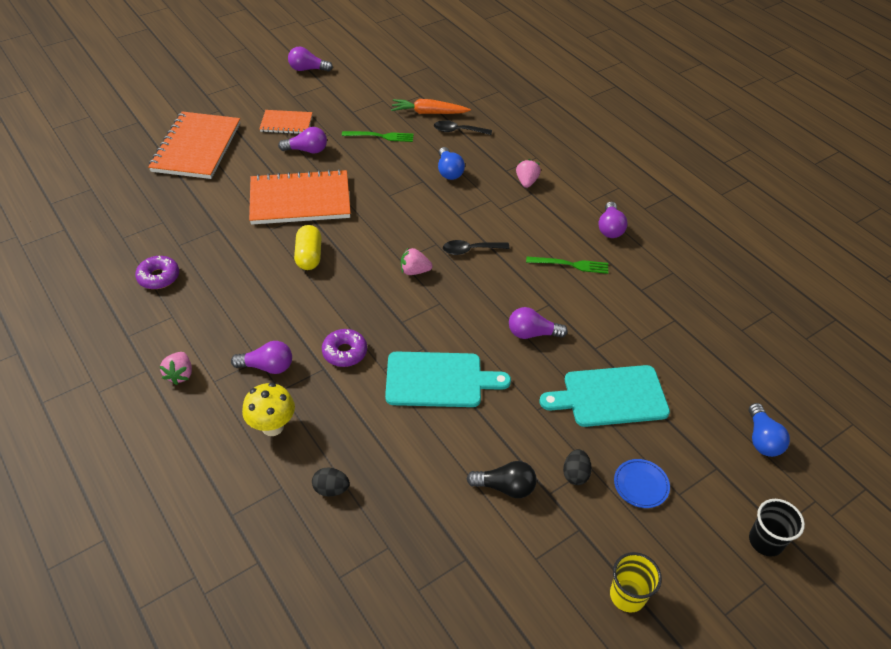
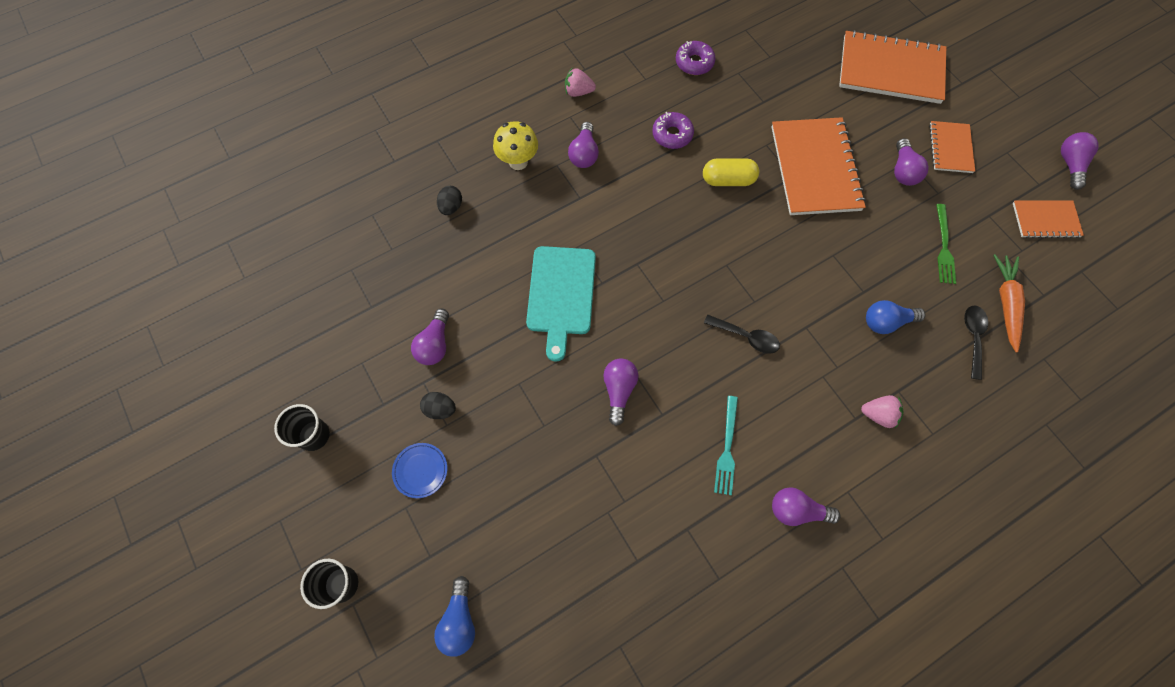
camera: 95 degrees right, 20 degrees up
purple donut [322,329,367,367] -> purple donut moved to [652,112,694,149]
pink strawberry [401,247,433,275] -> none
black spoon [443,240,510,255] -> black spoon turned 120 degrees clockwise [704,314,780,354]
black light bulb [466,461,536,498] -> purple light bulb [411,309,449,365]
green fork [526,257,608,274] -> turquoise fork [714,396,738,495]
turquoise cutting board [540,365,670,427] -> none
yellow cup [610,552,662,613] -> black cup [274,404,330,451]
blue light bulb [749,403,790,457] -> blue light bulb turned 90 degrees counterclockwise [434,576,475,657]
none -> orange notebook [1013,200,1084,238]

